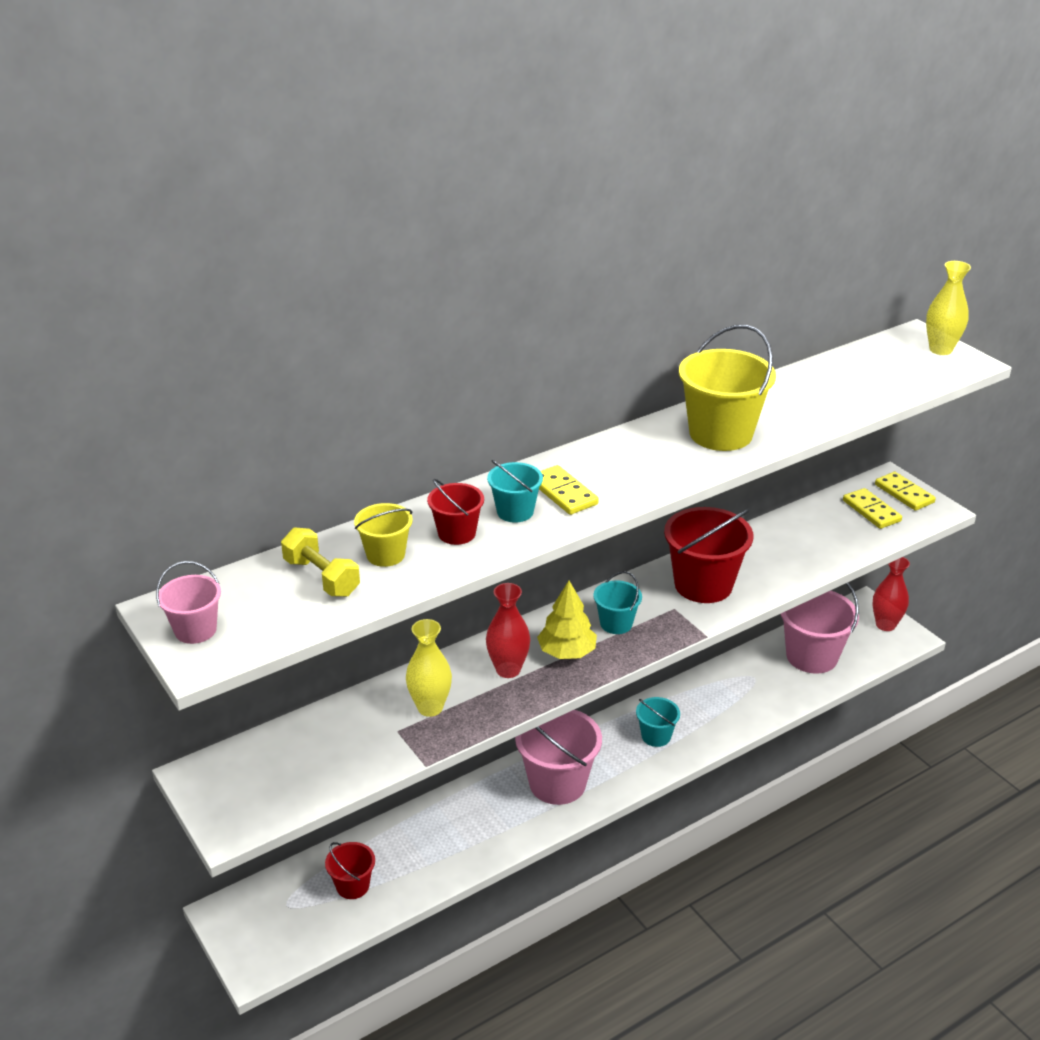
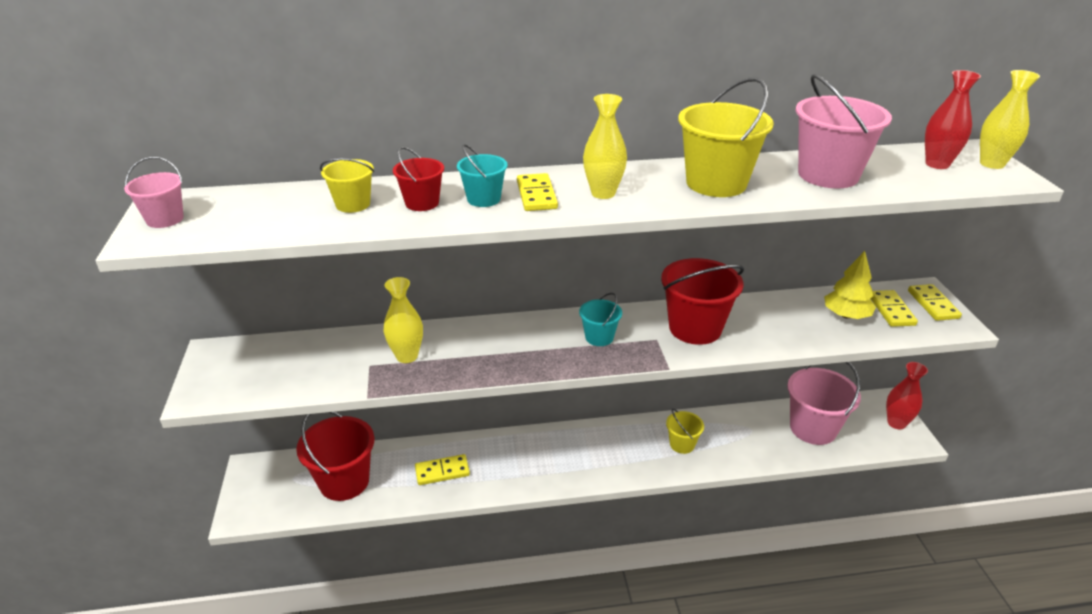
camera: 25 degrees right, 0 degrees up
yellow dumbbell [281,527,360,597] -> none
red bucket [325,842,375,899] -> red bucket [296,412,374,501], size x1.87
red vase [486,583,530,678] -> red vase moved to [925,70,981,169]
pink bucket [515,710,602,805] -> pink bucket moved to [796,74,892,188]
yellow tree [537,581,597,659] -> yellow tree moved to [824,251,876,319]
turquoise bucket [636,697,680,747] -> none
none -> yellow domino [415,454,470,485]
none -> yellow vase [583,94,627,199]
none -> yellow bucket [666,409,704,454]

